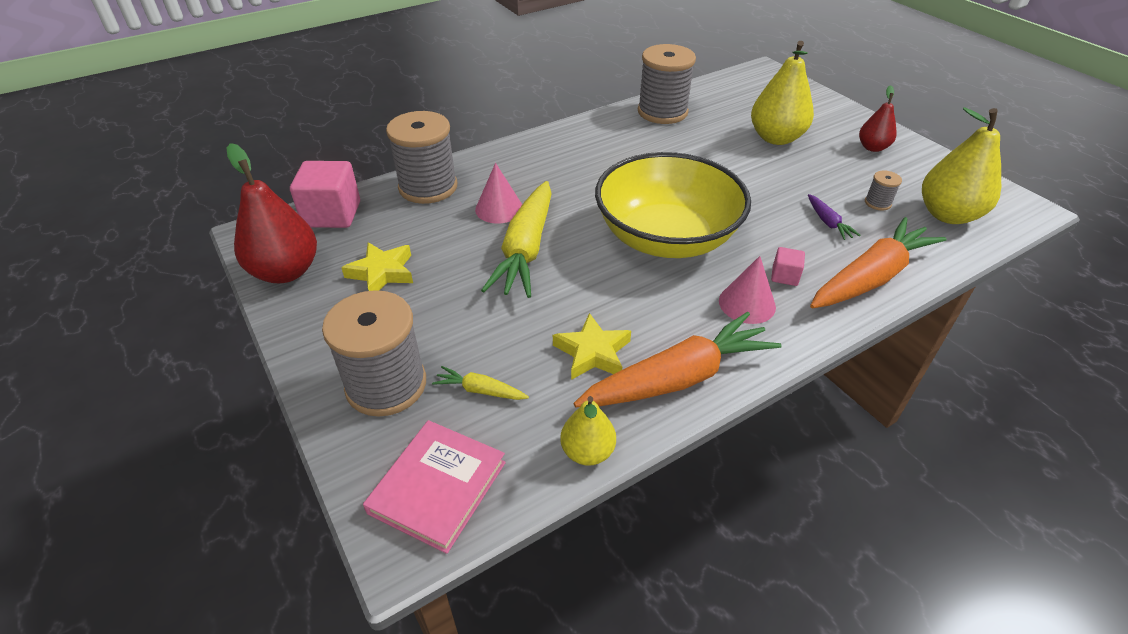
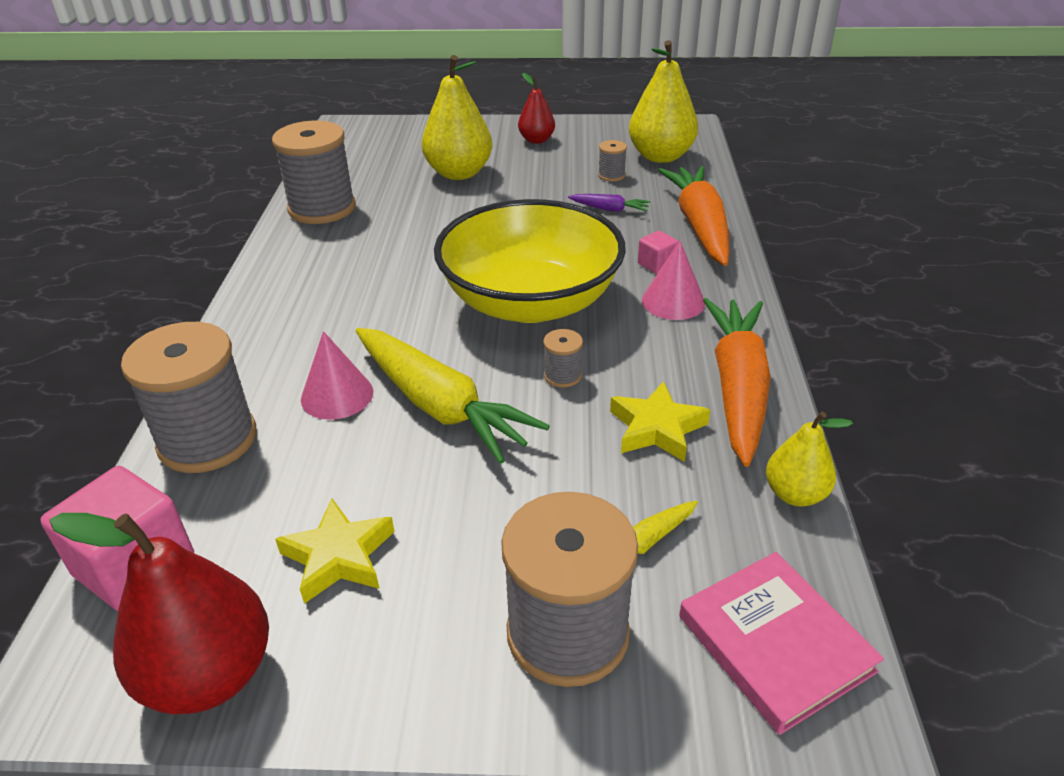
camera: 55 degrees left, 5 degrees down
none -> grey spool [543,329,583,388]

